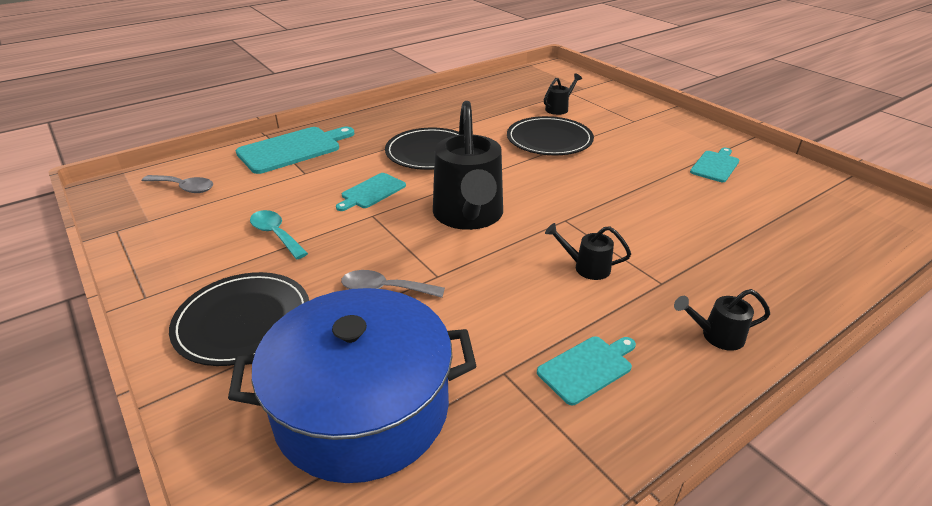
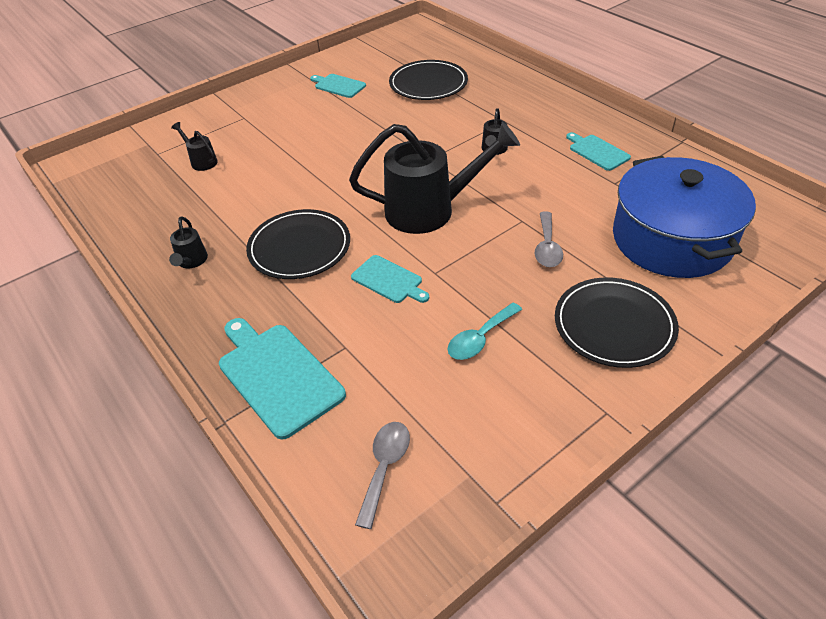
camera: 90 degrees left, 10 degrees up
black plate [507,116,594,156] -> black plate moved to [389,60,468,100]
black watering can [674,289,770,351] -> black watering can moved to [169,216,208,269]

